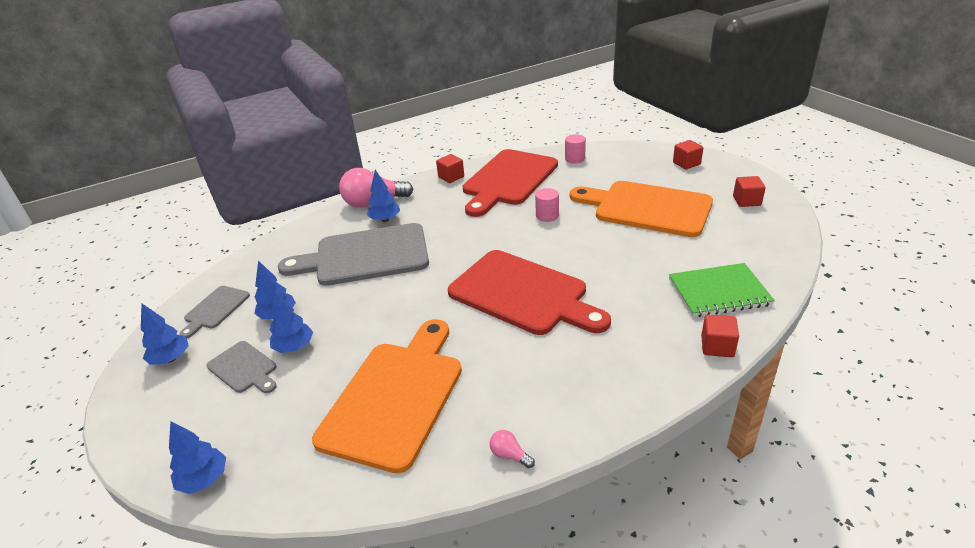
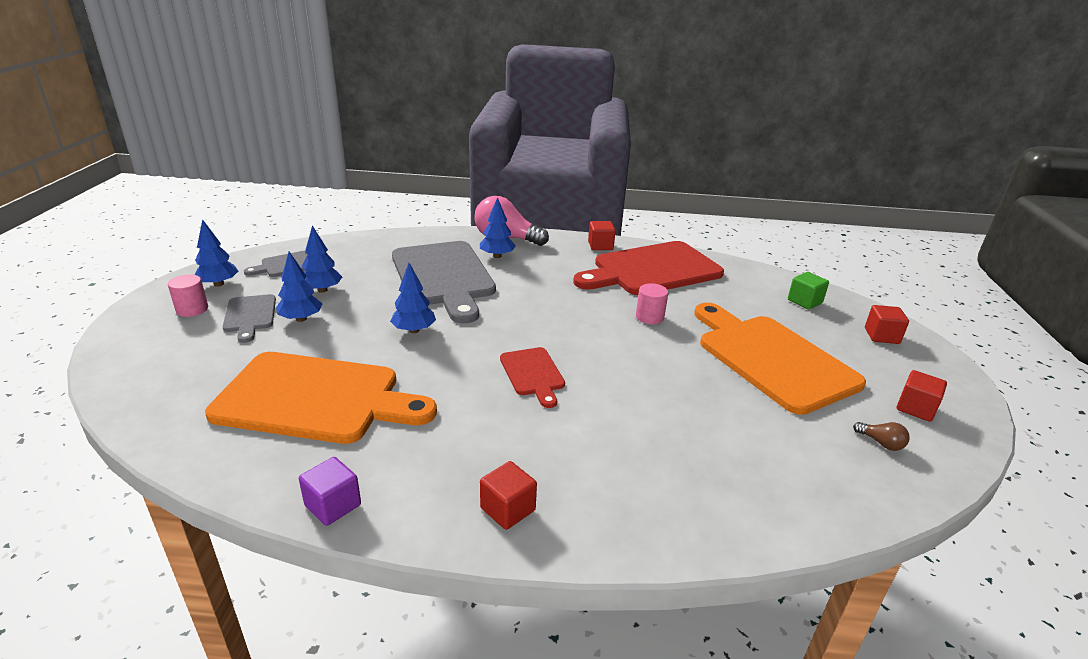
camera: 30 degrees right, 5 degrees down
blue tree [169,421,226,494] -> blue tree moved to [390,263,436,333]
grey cutting board [278,223,429,286] -> grey cutting board turned 135 degrees counterclockwise [392,241,496,323]
orange cutting board [312,319,462,474] -> orange cutting board turned 45 degrees clockwise [205,352,437,444]
red cutting board [448,250,611,335] -> red cutting board [500,347,565,408], size x0.48
pink light bulb [490,430,535,468] -> purple cube [299,457,361,526]
pink cylinder [565,134,586,163] -> pink cylinder moved to [168,274,208,317]
green notebook [669,263,775,317] -> none
red cube [701,315,739,357] -> red cube moved to [480,461,537,530]
none -> green cube [788,272,829,309]
none -> brown light bulb [853,422,910,451]

